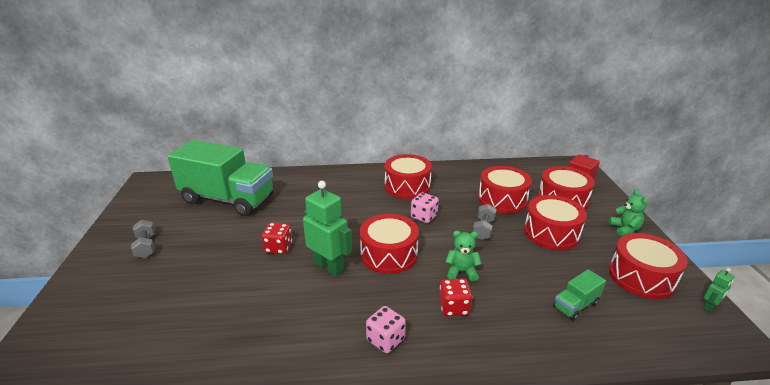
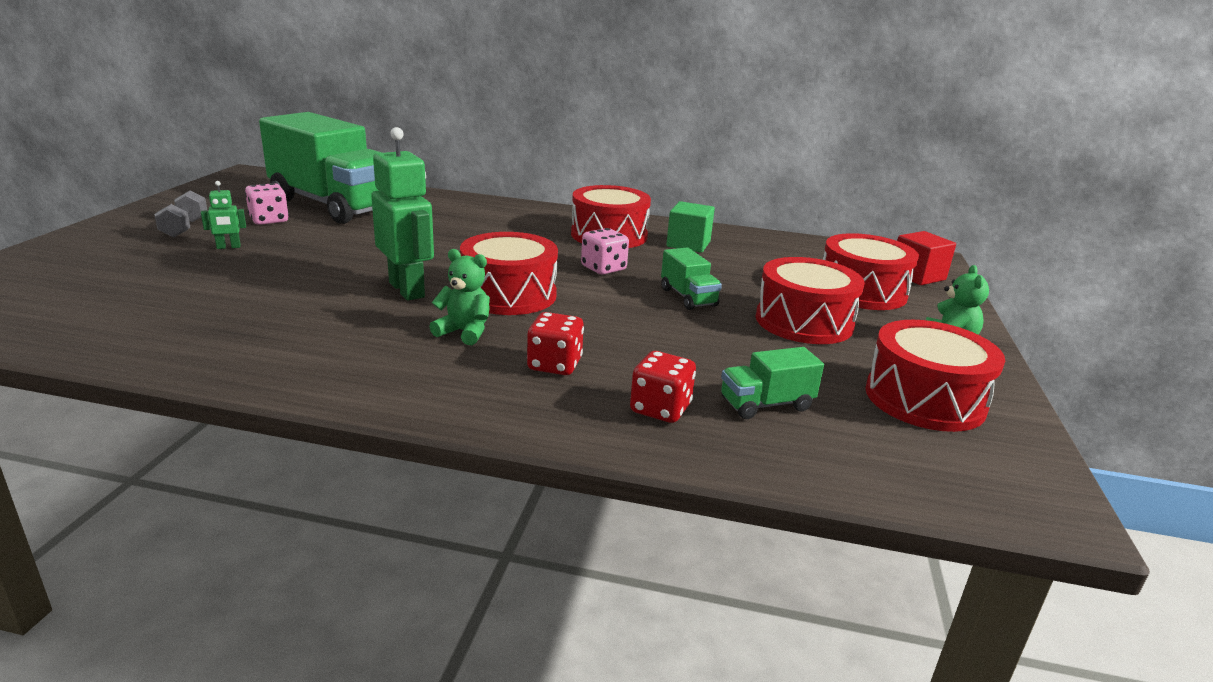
camera: 15 degrees right, 5 degrees down
red dice [262,222,292,254] -> red dice moved to [630,351,696,423]
pink dice [366,306,406,353] -> pink dice moved to [245,183,289,225]
green teddy bear [445,231,482,282] -> green teddy bear moved to [429,249,490,345]
grey dumbbell [473,204,497,240] -> green truck [661,248,722,310]
red drum [478,166,532,213] -> none
green robot [703,268,734,312] -> green robot moved to [201,181,246,249]
none -> green cube [666,201,715,252]

